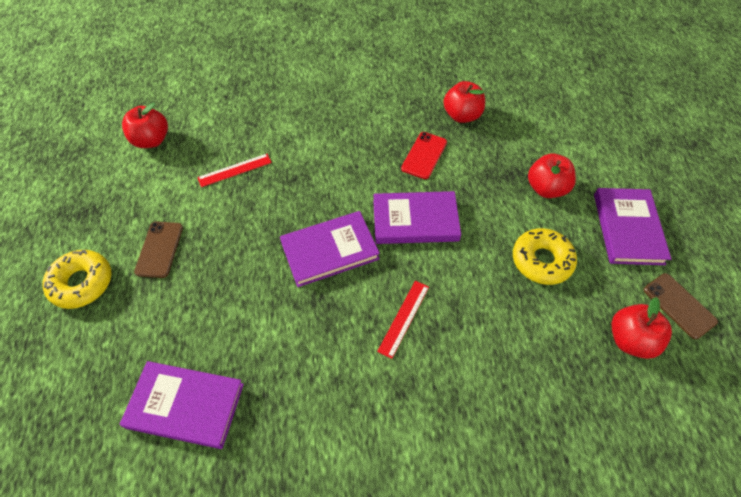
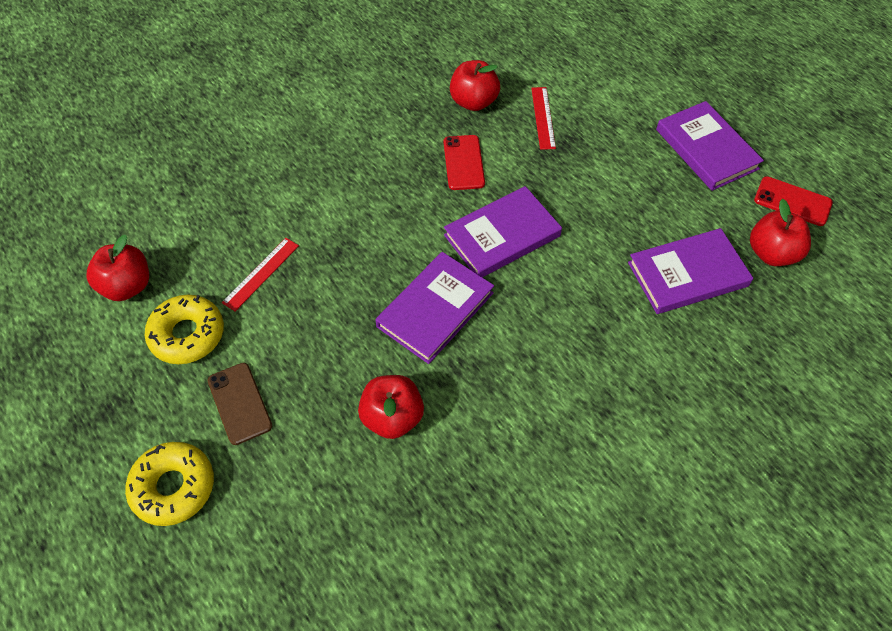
camera: 30 degrees left, 0 degrees up
purple book [120,361,244,449] -> purple book moved to [628,228,753,314]
red ruler [377,281,429,359] -> red ruler moved to [531,87,556,150]
yellow donut [513,228,577,285] -> yellow donut moved to [144,295,224,364]
red apple [528,154,576,198] -> red apple moved to [358,375,424,439]
brown phone [644,273,718,339] -> red phone [754,176,833,226]

